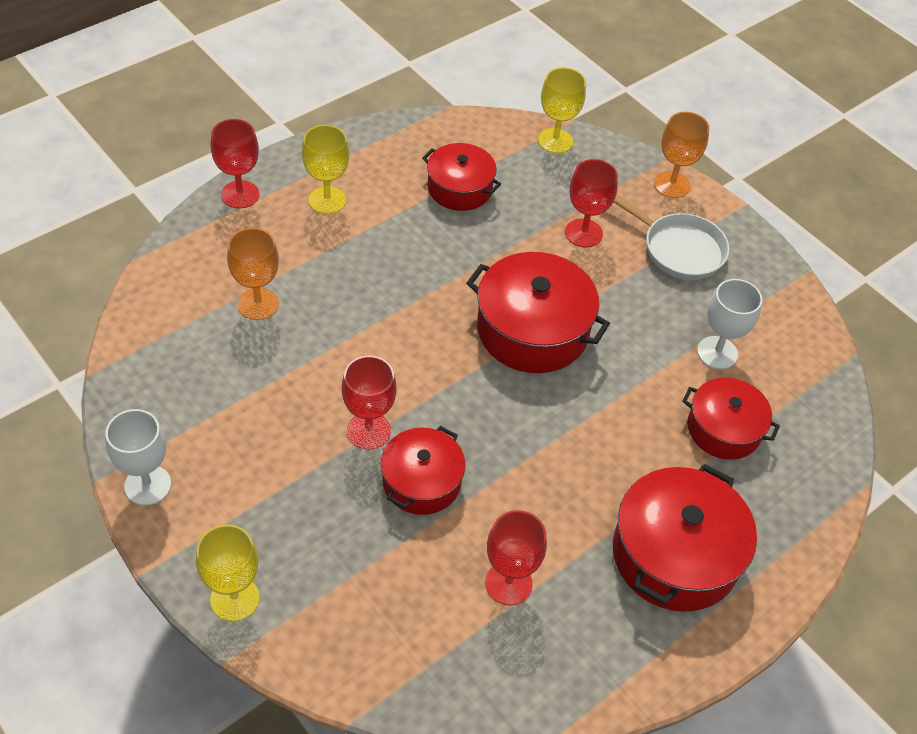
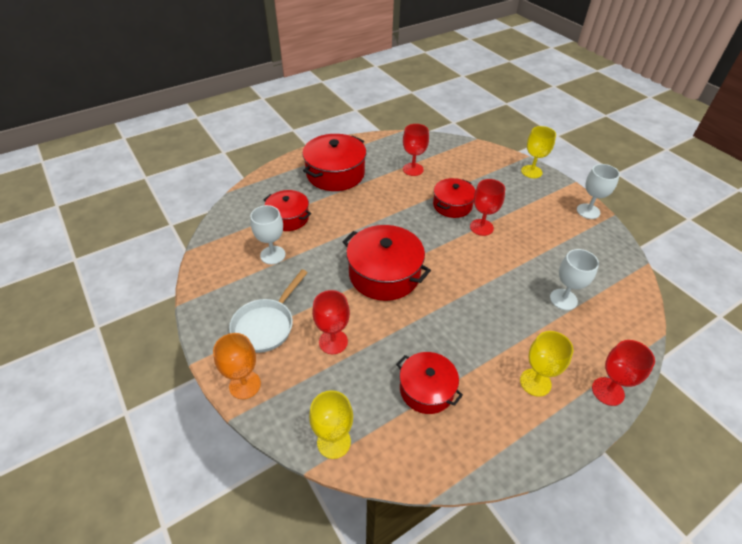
camera: 170 degrees left, 5 degrees down
orange goblet [227,228,279,320] -> white goblet [550,249,599,310]
white pan [614,194,730,280] -> white pan turned 105 degrees counterclockwise [229,269,308,353]

